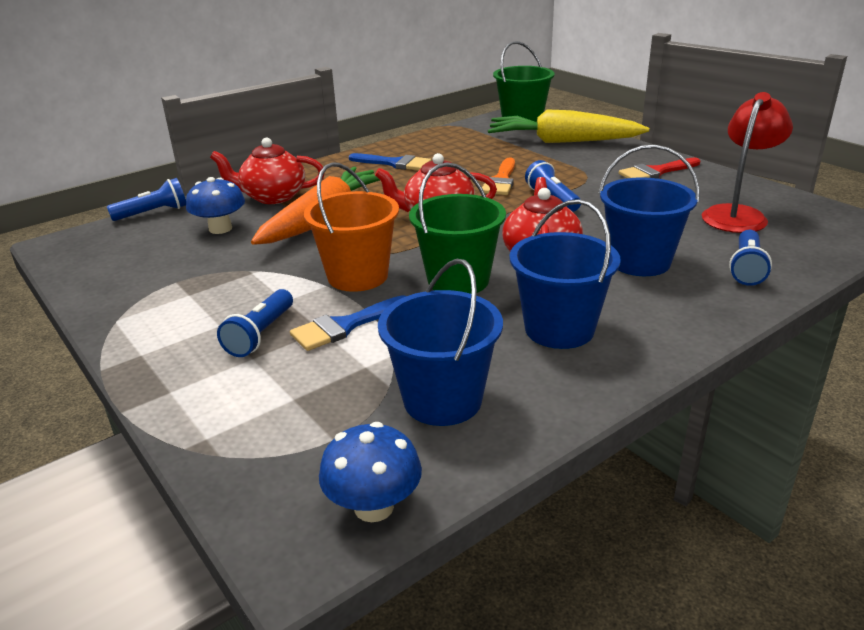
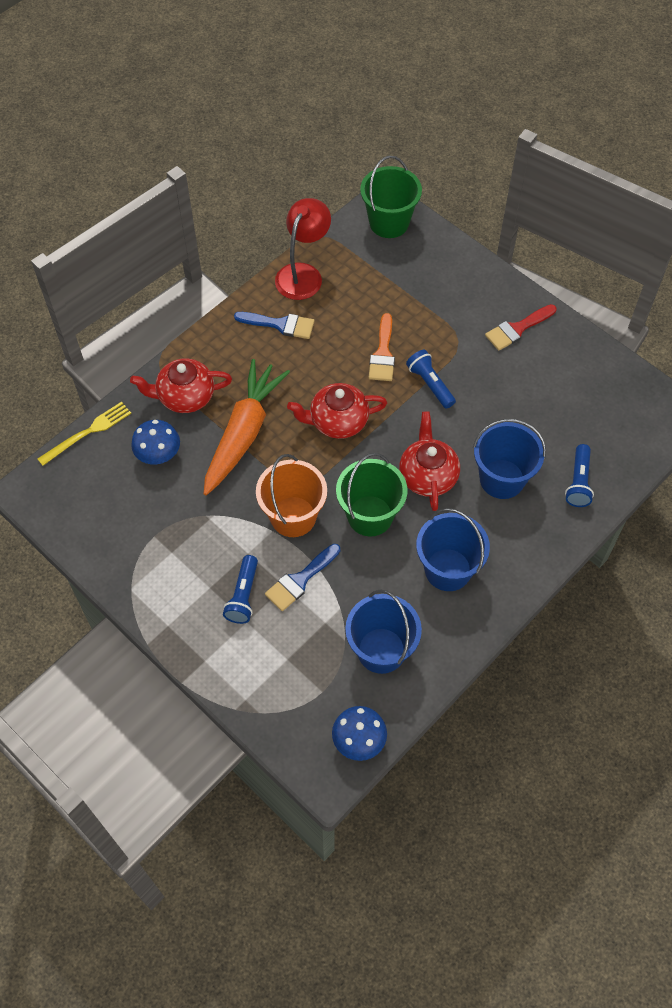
camera: 10 degrees left, 30 degrees up
blue flashlight [107,178,186,221] -> yellow fork [38,402,131,466]
yellow carrot [488,109,649,143] -> none
red lamp [702,92,793,233] -> red lamp moved to [275,198,331,300]

